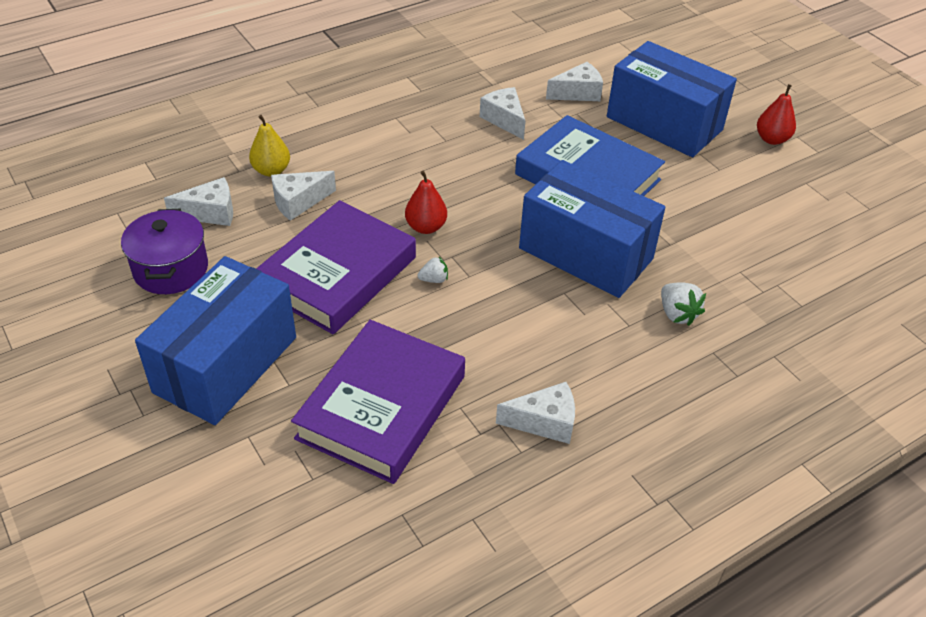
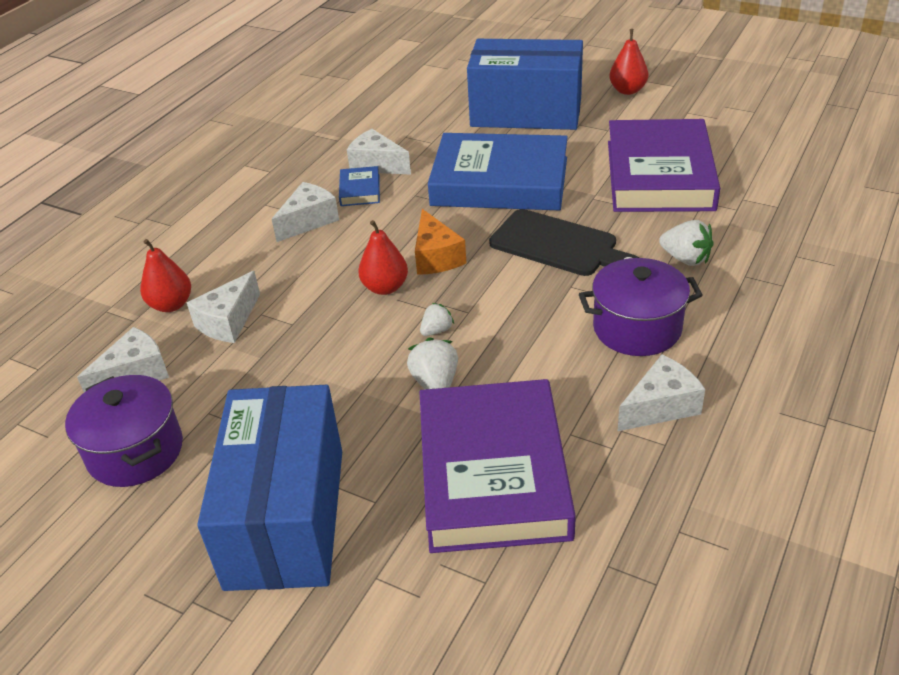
camera: 25 degrees left, 5 degrees down
yellow pear [249,115,290,177] -> red pear [140,239,191,312]
purple book [256,200,416,334] -> purple book moved to [608,119,720,212]
blue box [519,160,665,298] -> black cutting board [489,209,639,276]
white cheese [546,62,603,101] -> white cheese moved to [272,182,339,242]
none -> blue book [339,166,380,206]
none -> white strawberry [407,337,458,389]
none -> orange cheese [415,209,466,275]
none -> purple pot [579,258,703,356]

